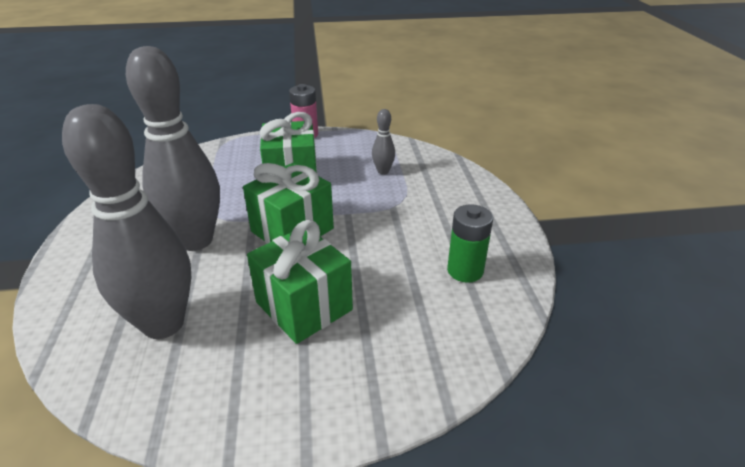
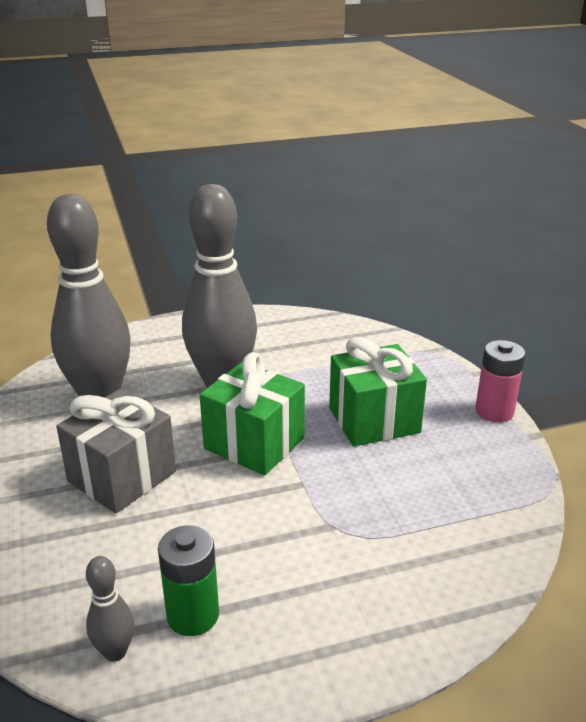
camera: 80 degrees right, 5 degrees down
green gift [247,220,353,344] -> grey gift [56,389,176,513]
grey bowling pin [372,109,395,175] -> grey bowling pin moved to [86,556,134,662]

